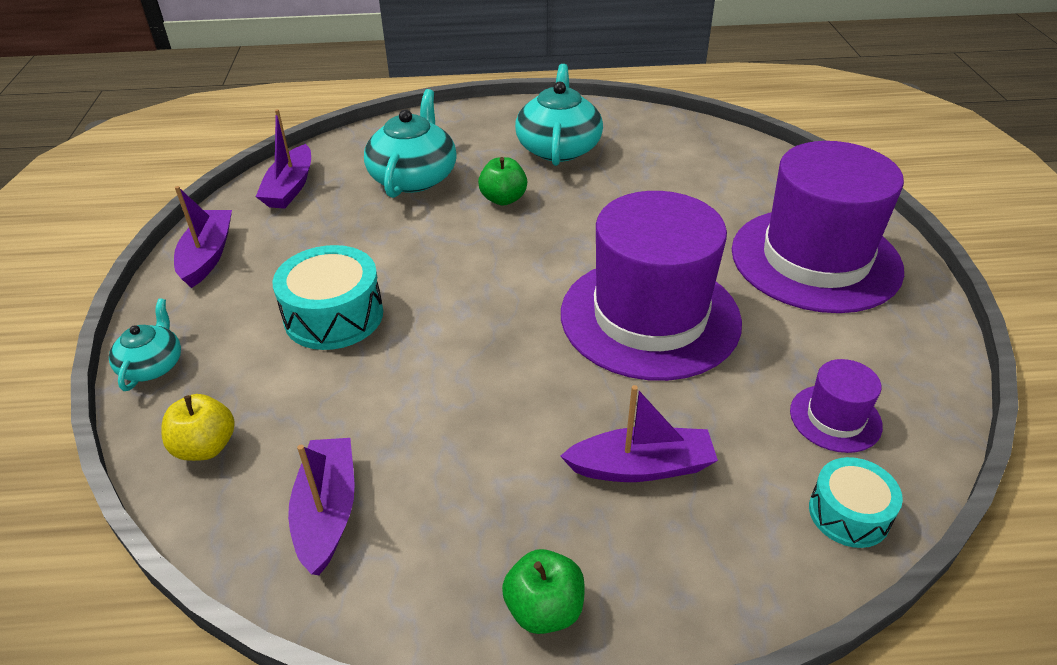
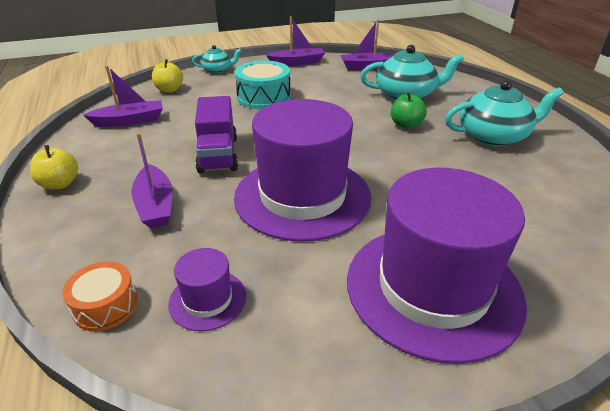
camera: 75 degrees right, 5 degrees down
green apple [502,549,585,634] -> yellow apple [30,145,78,189]
turquoise drum [809,457,903,548] -> orange drum [62,261,138,332]
none -> purple truck [195,96,238,173]

